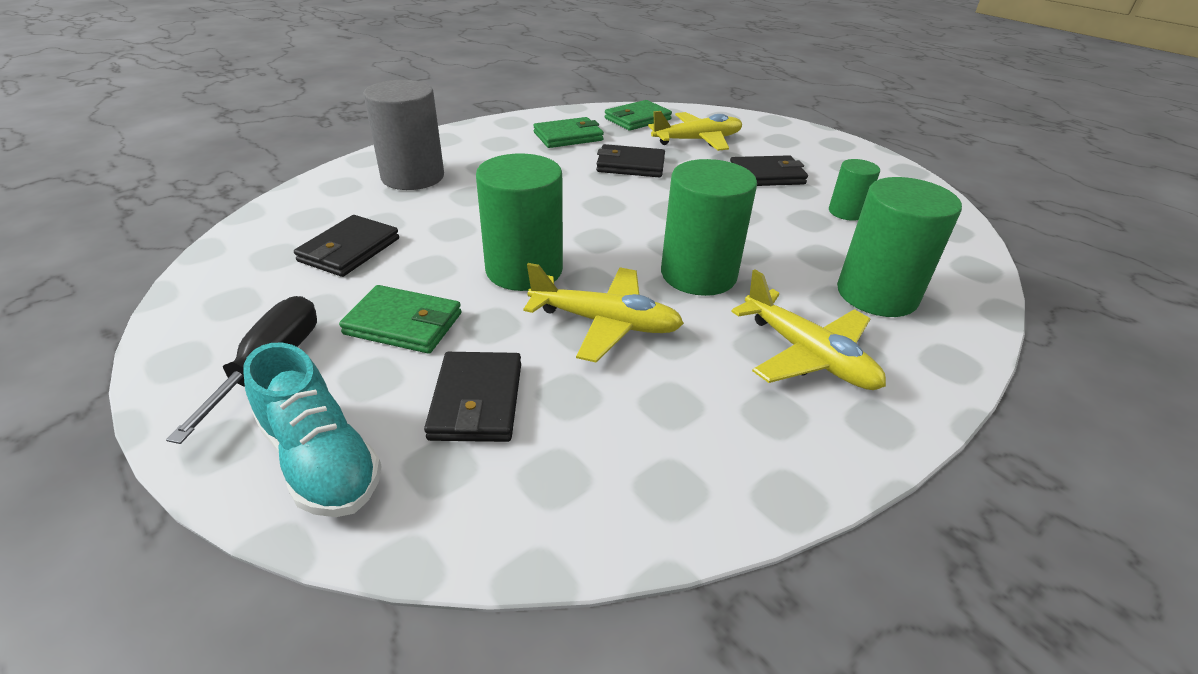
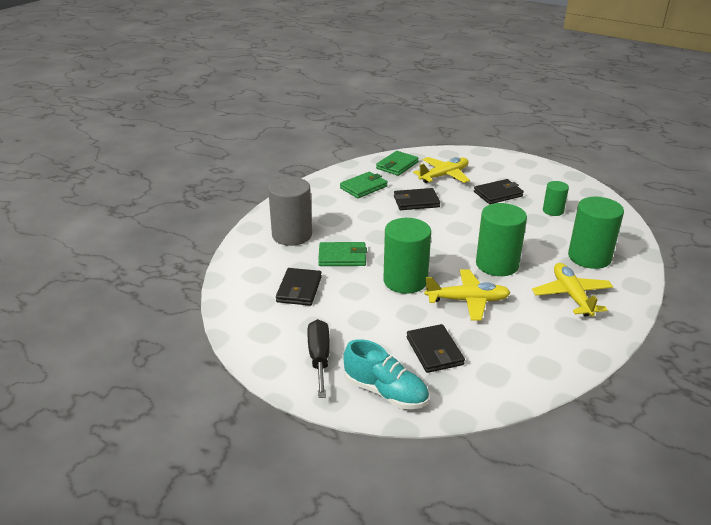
camera: 15 degrees left, 5 degrees down
green wallet [339,285,462,354] -> green wallet moved to [318,242,367,266]
yellow plane [731,269,886,390] -> yellow plane turned 135 degrees counterclockwise [532,263,613,317]

